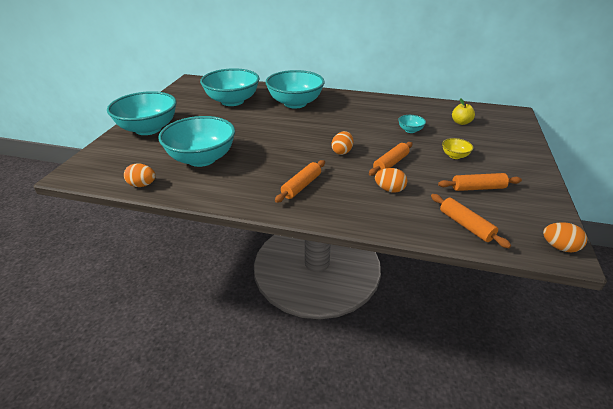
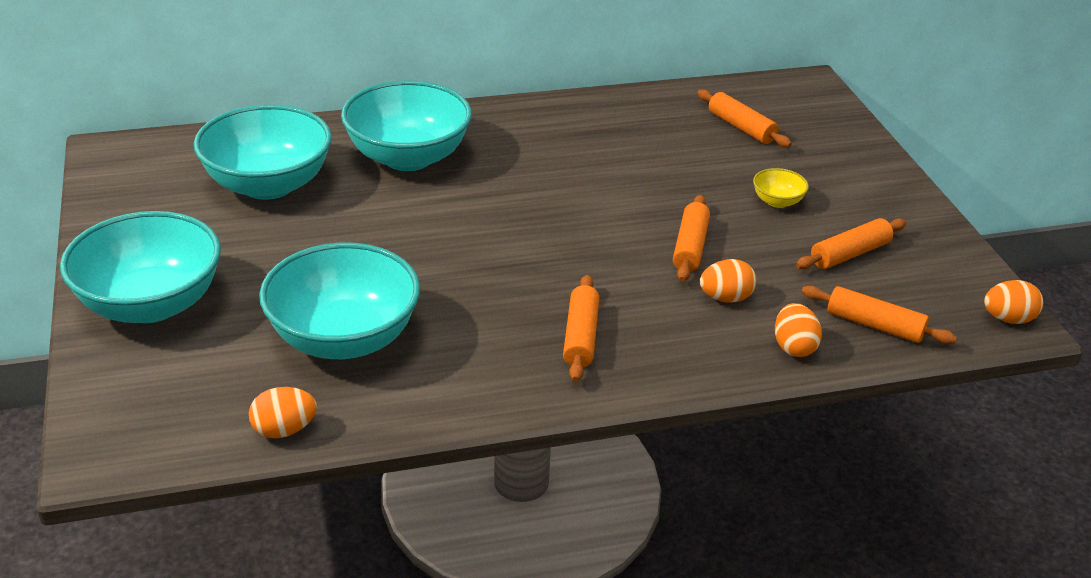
camera: 30 degrees left, 0 degrees up
orange egg [331,131,353,155] -> orange egg moved to [775,303,822,357]
turquoise bowl [398,115,426,133] -> none
yellow apple [452,98,475,125] -> orange rolling pin [697,89,792,147]

